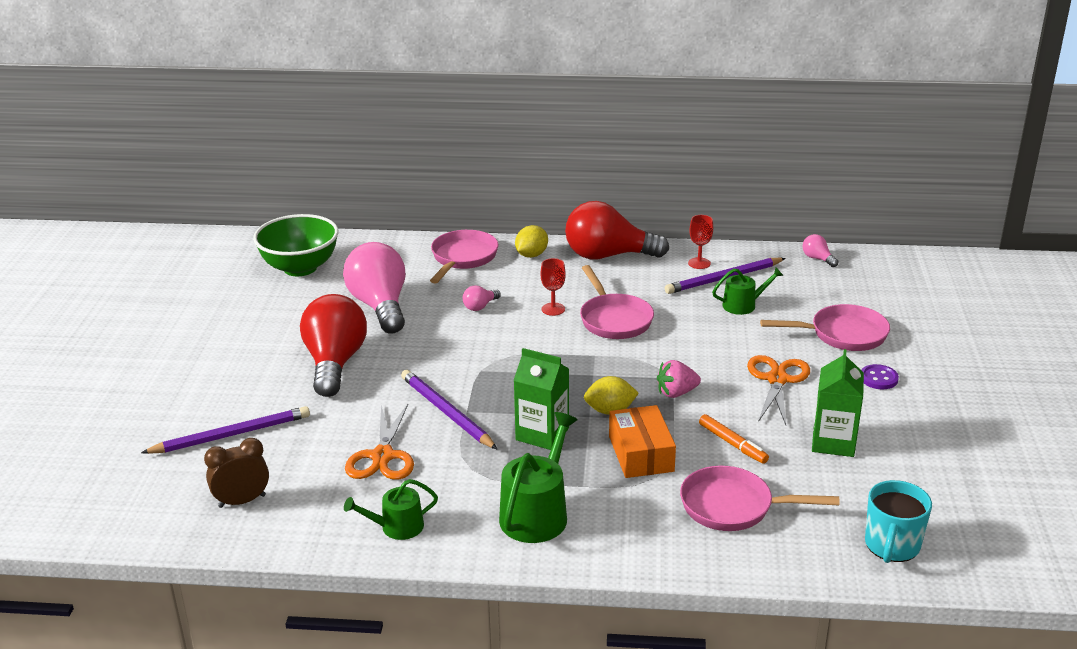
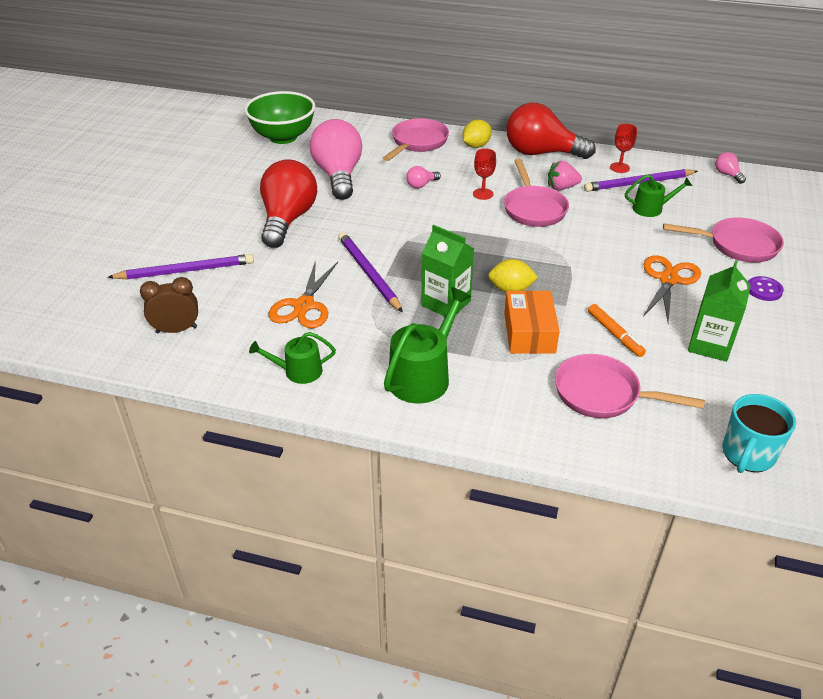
camera: 10 degrees right, 10 degrees up
pink strawberry [657,360,701,398] -> pink strawberry moved to [548,161,582,190]

